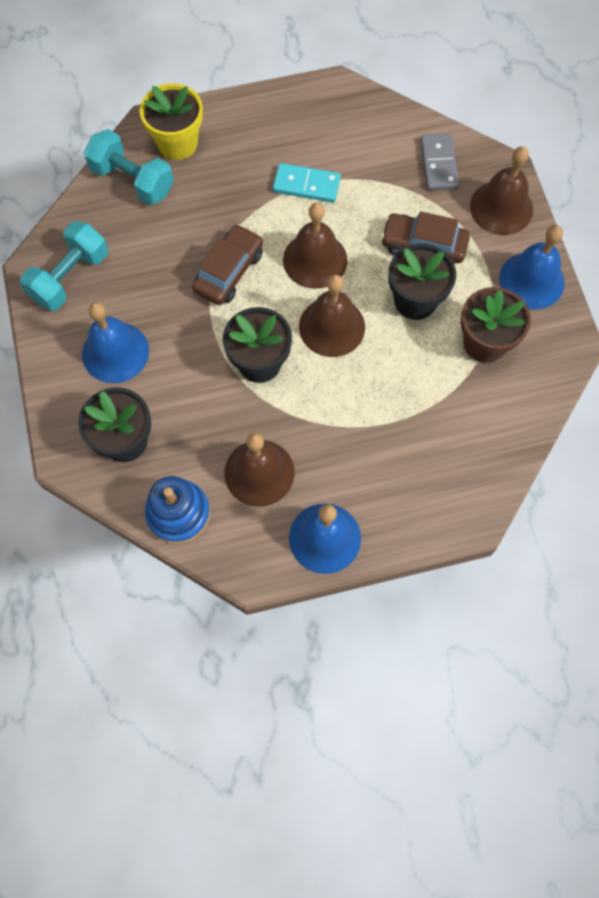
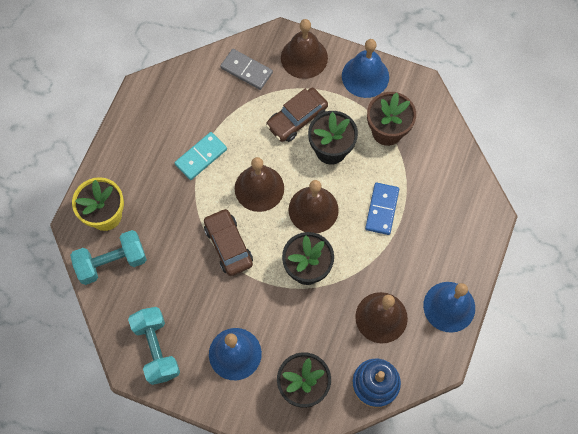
camera: 55 degrees left, 0 degrees up
none -> blue domino [365,183,399,235]

